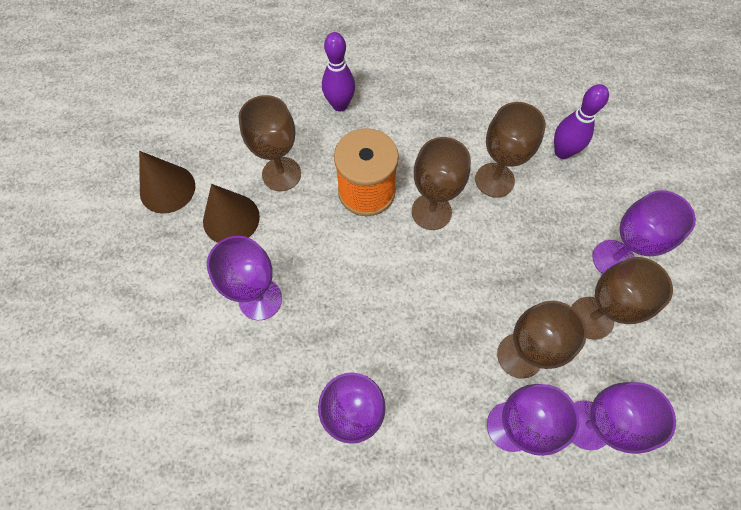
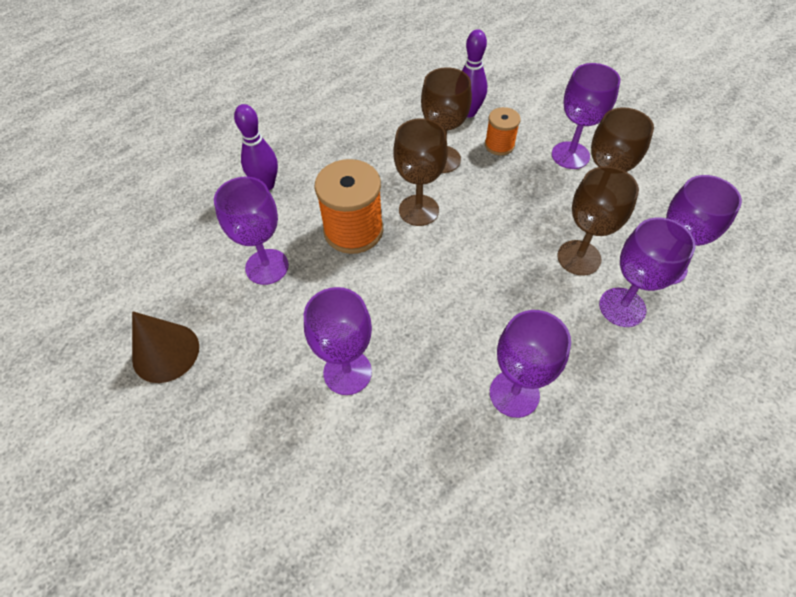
camera: 40 degrees left, 10 degrees down
brown cone [203,184,260,243] -> none
brown goblet [238,95,301,191] -> purple goblet [214,177,289,285]
none -> orange spool [485,107,520,155]

